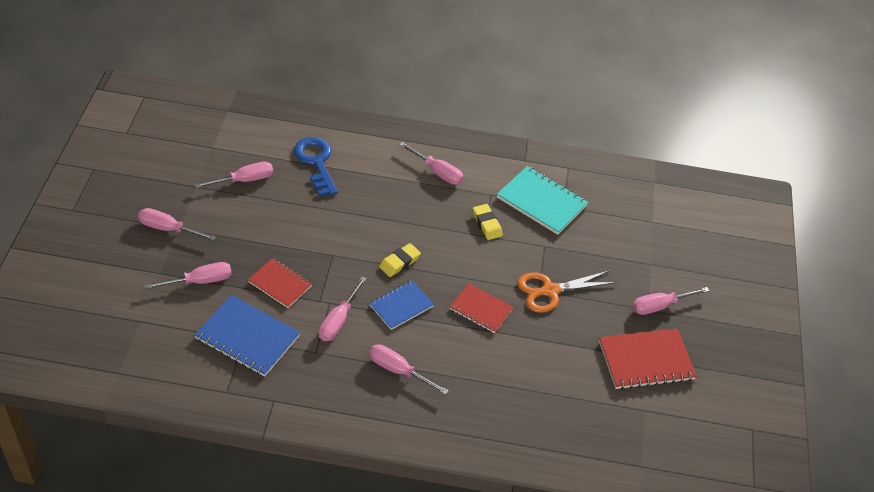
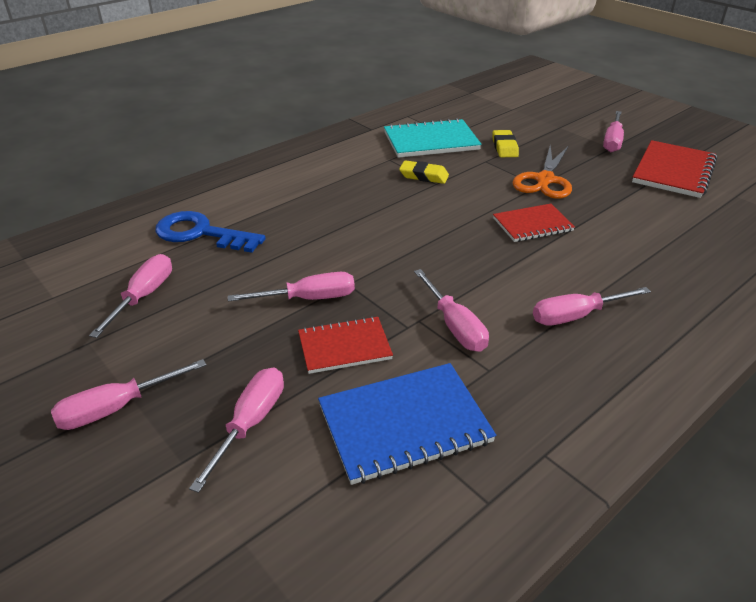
camera: 45 degrees left, 10 degrees down
blue notebook [369,280,434,330] -> none
yellow eraser [379,243,421,277] -> yellow eraser moved to [493,130,519,157]
pink screwdriver [399,142,463,185] -> pink screwdriver moved to [228,272,355,302]

